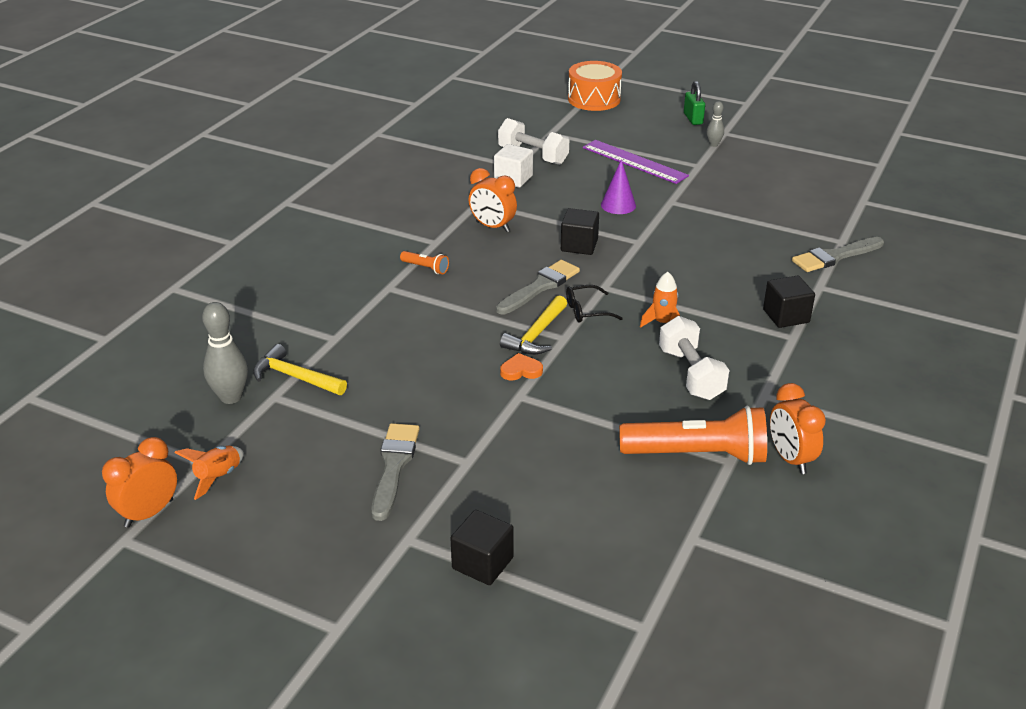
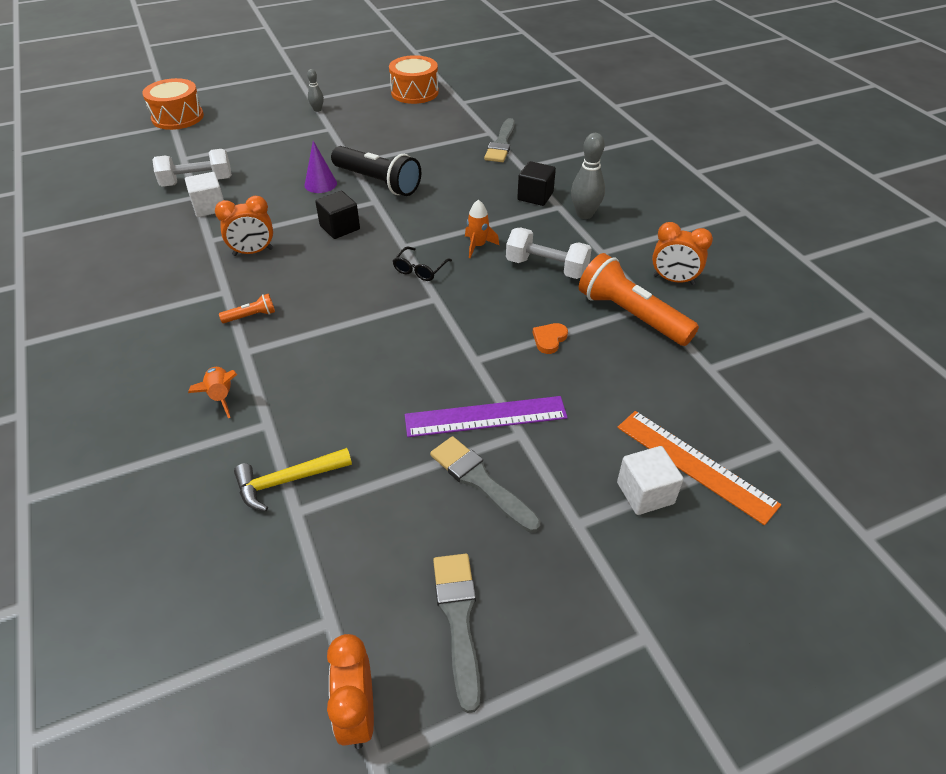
camera: 50 degrees left, 10 degrees up
orange rocket [174,445,244,500] -> orange rocket moved to [188,367,237,418]
grey bowling pin [202,302,248,404] -> grey bowling pin moved to [571,133,605,219]
black cube [451,510,514,585] -> white cube [617,446,684,515]
grey brush [496,260,580,314] -> grey brush moved to [433,554,481,713]
yellow hammer [500,295,567,355] -> none
orange heart [500,353,543,381] -> orange heart moved to [533,323,568,354]
purple ruler [583,140,689,184] -> purple ruler moved to [405,396,568,437]
orange flashlight [619,406,767,465] -> orange flashlight turned 90 degrees counterclockwise [579,253,699,346]
green padlock [684,81,705,125] -> none
none -> black flashlight [331,146,421,196]
none -> orange drum [389,55,439,104]
none -> orange ruler [617,411,781,525]

